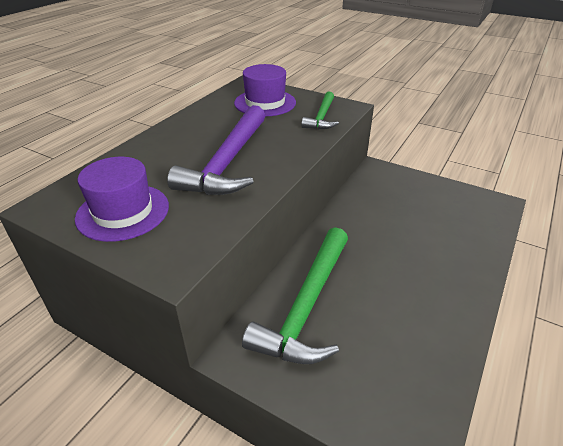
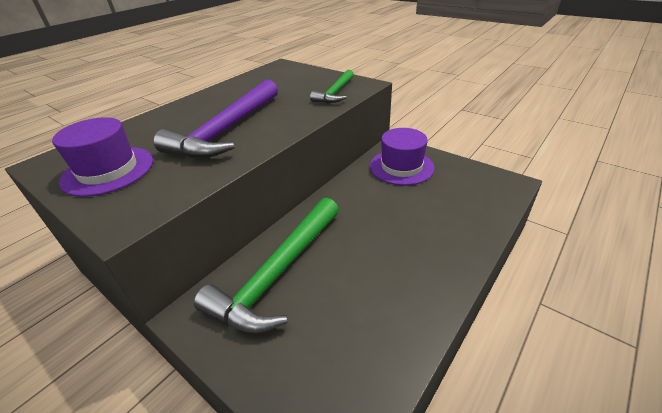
camera: 10 degrees right, 0 degrees up
purple hat [234,64,296,116] -> purple hat moved to [370,128,435,186]

